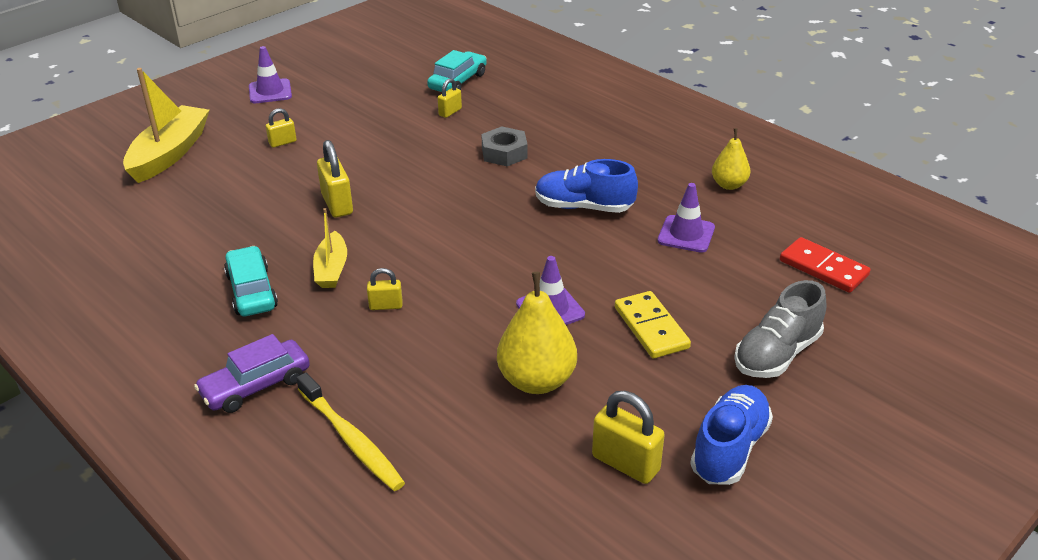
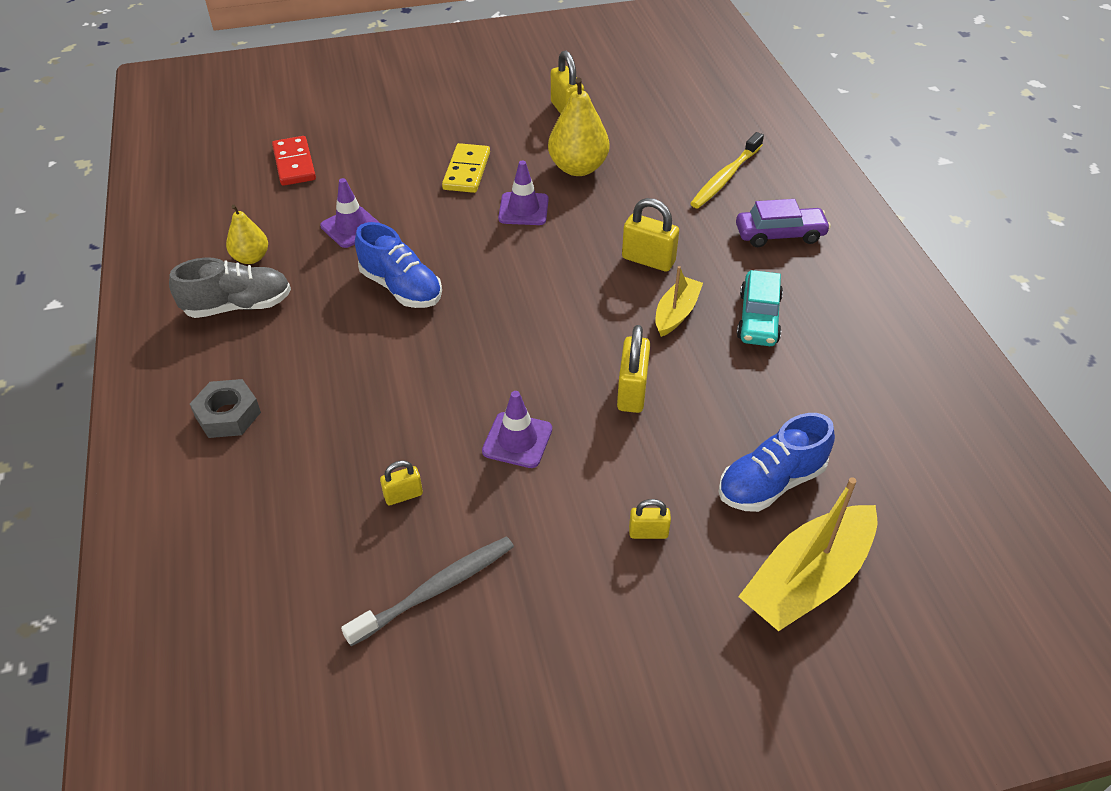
camera: 150 degrees left, 10 degrees up
purple traffic cone [249,46,292,103] -> purple traffic cone moved to [482,391,552,468]
yellow toothbrush [296,373,405,491] -> yellow toothbrush turned 135 degrees counterclockwise [690,132,764,208]
yellow padlock [367,268,403,310] -> yellow padlock [622,198,679,272], size x1.72
turquoise car [427,50,487,92] -> none
grey nut [481,126,528,166] -> grey nut moved to [190,379,261,438]
blue shoe [690,385,773,485] -> blue shoe moved to [718,413,835,512]
grey shoe [734,280,826,378] -> grey shoe moved to [169,257,291,318]
none -> grey toothbrush [341,536,514,646]

